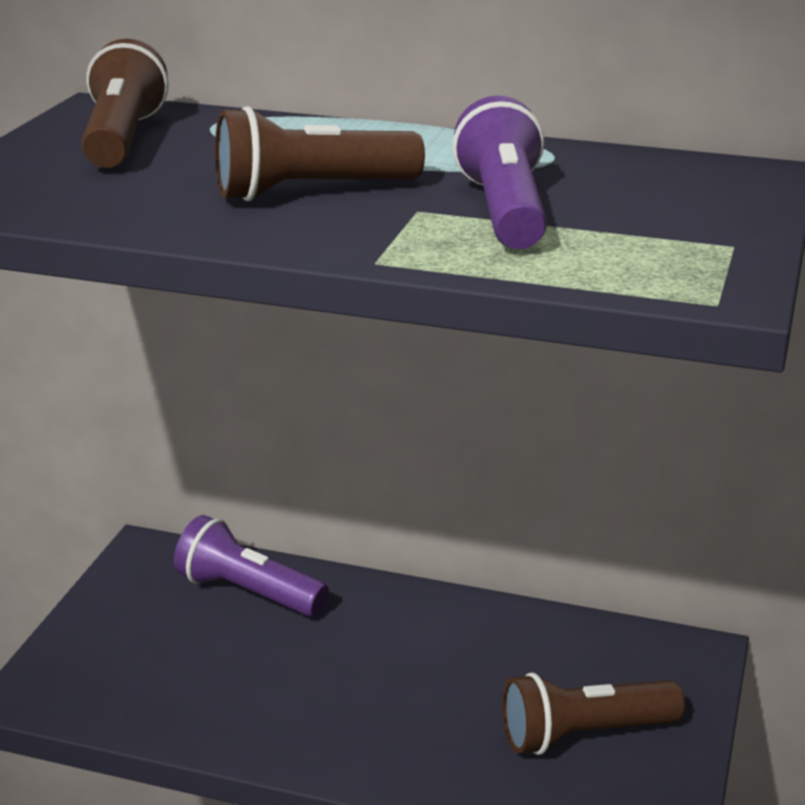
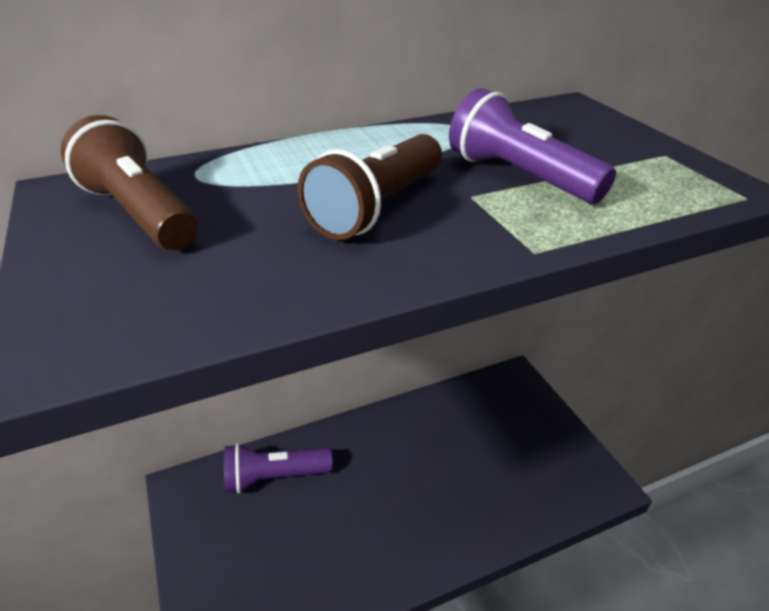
camera: 40 degrees left, 10 degrees up
brown flashlight [502,672,685,755] -> none

